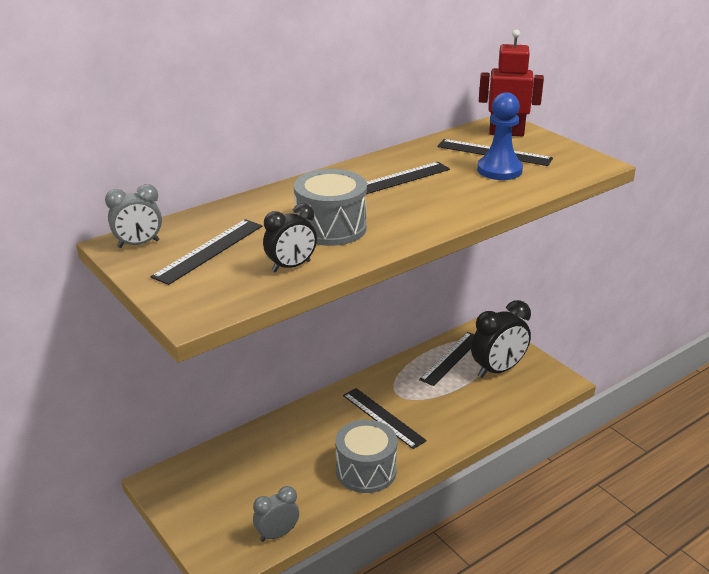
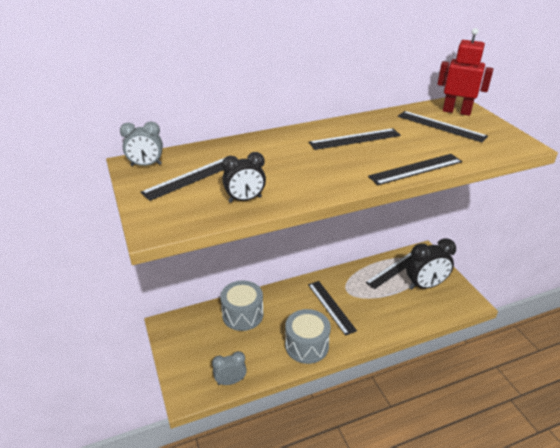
camera: 15 degrees right, 5 degrees up
grey drum [294,169,367,246] -> grey drum moved to [220,280,264,331]
blue pawn [477,92,523,180] -> none
none -> black ruler [368,154,462,185]

